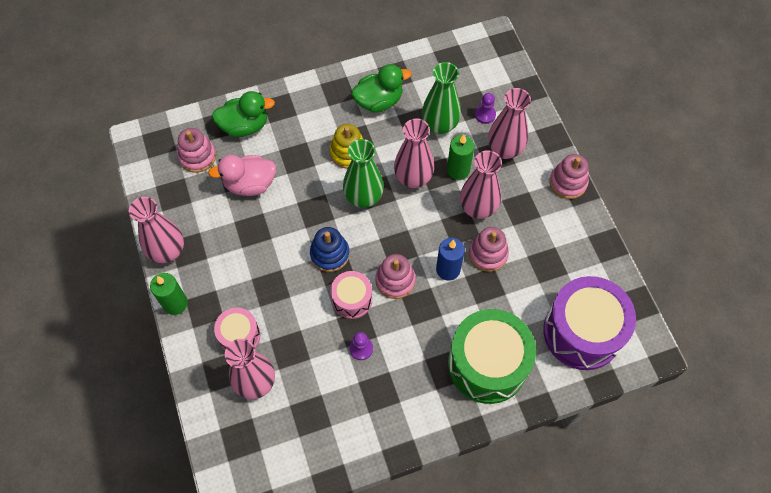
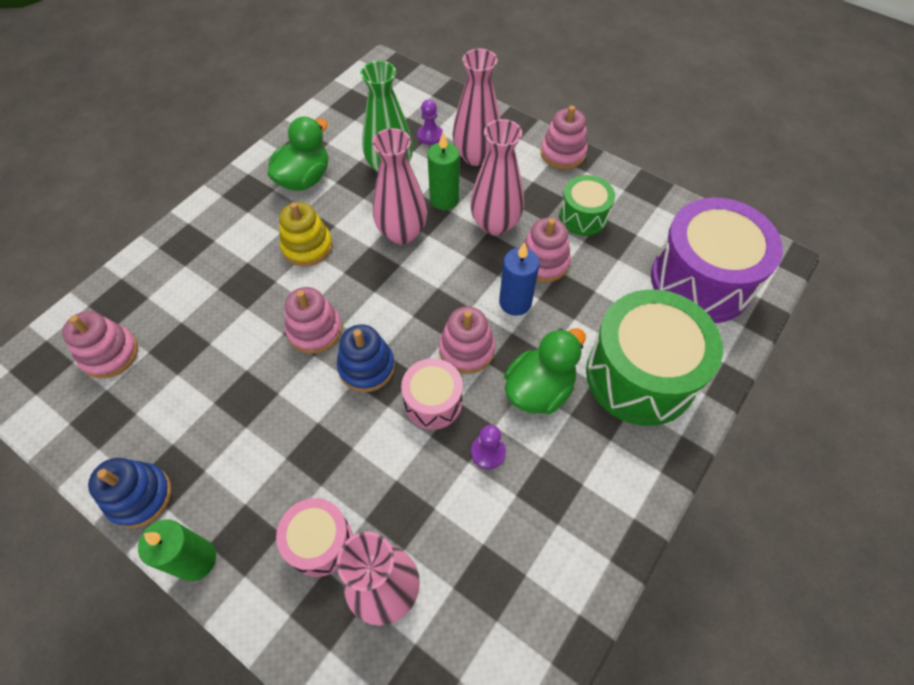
camera: 35 degrees left, 5 degrees down
pink vase [129,197,184,263] -> blue stacking toy [88,458,172,528]
pink duck [208,155,276,196] -> none
green duck [212,91,275,137] -> green duck moved to [504,328,586,414]
green vase [343,139,384,208] -> none
none -> pink stacking toy [285,287,342,354]
none -> green drum [559,175,615,236]

